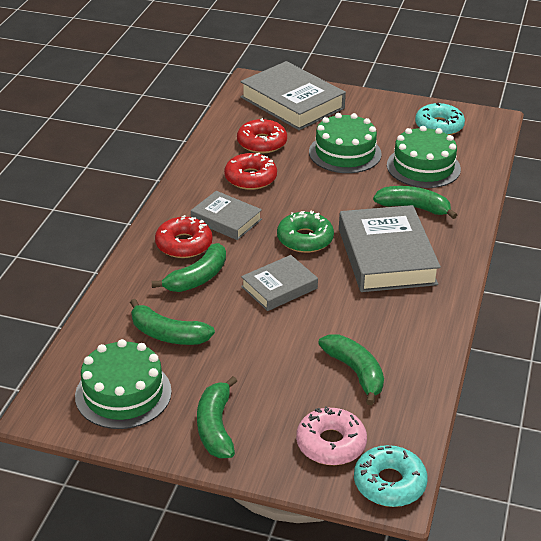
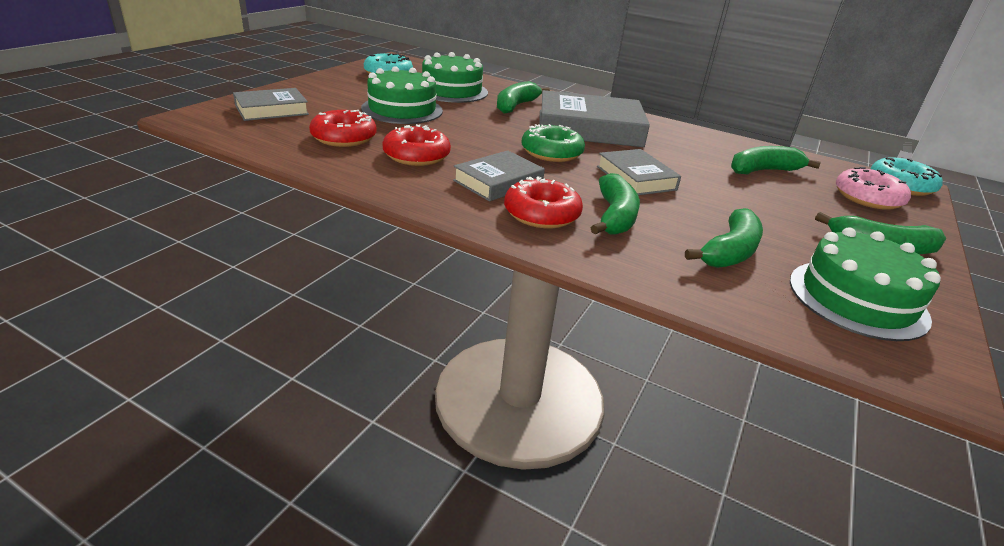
camera: 80 degrees left, 5 degrees down
green banana [152,243,226,292] -> green banana turned 45 degrees clockwise [590,173,640,235]
grey book [240,61,346,130] -> grey book [233,88,309,121], size x0.57

